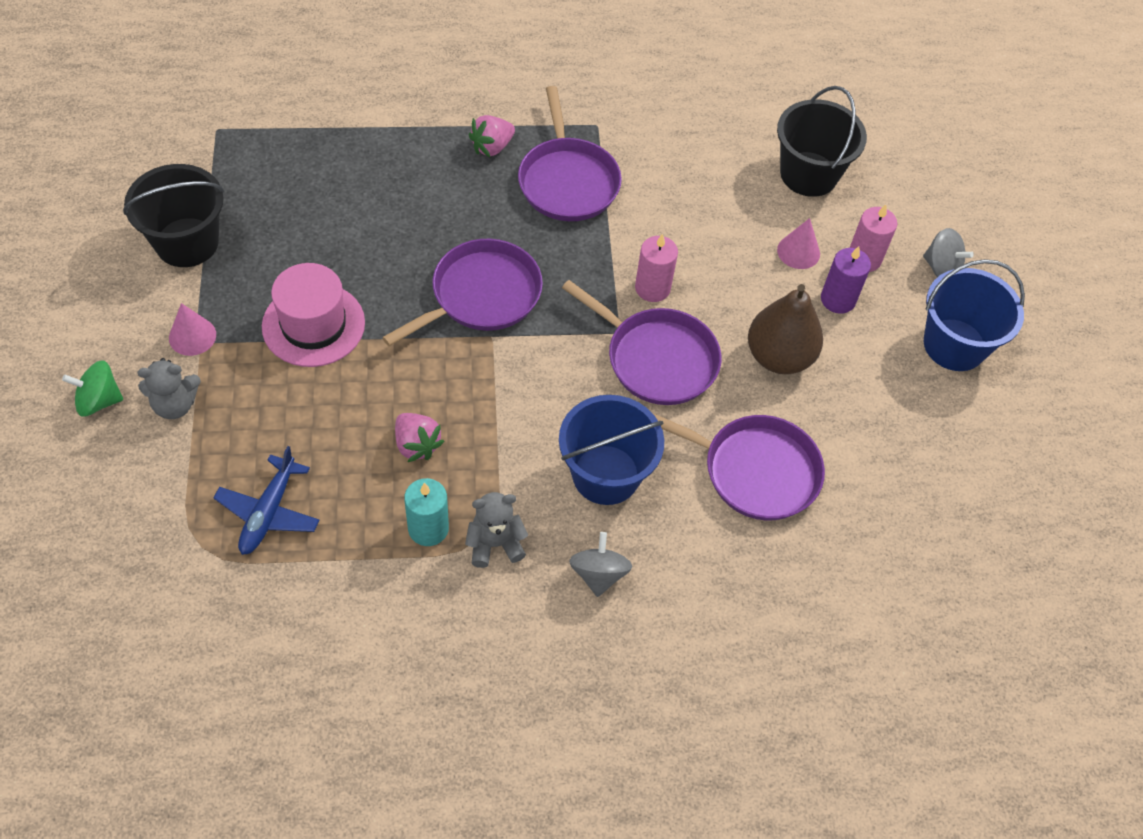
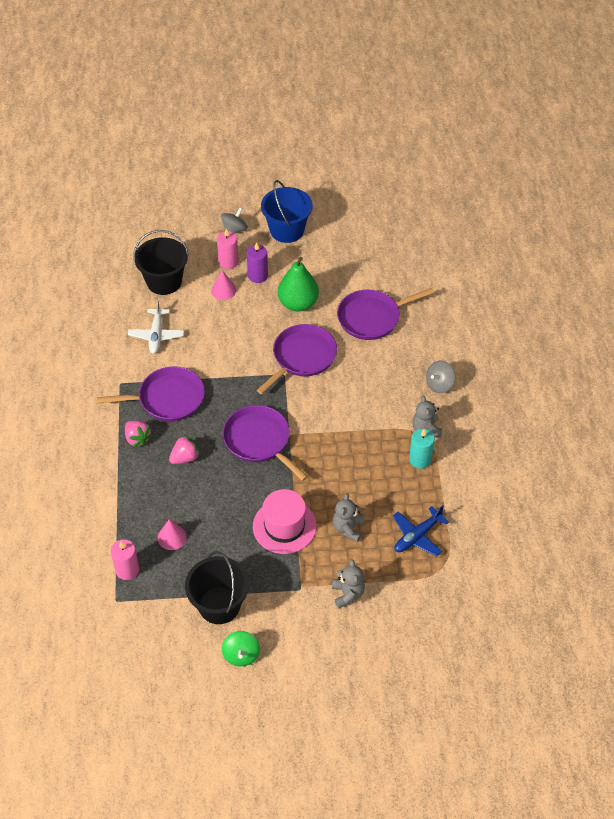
camera: 85 degrees left, 5 degrees down
green spinning top [62,360,123,417] -> green spinning top moved to [222,631,260,667]
pink cone [169,303,216,356] -> pink cone moved to [158,519,187,550]
blue plane [213,446,320,555] -> blue plane turned 120 degrees clockwise [393,505,449,556]
pink strawberry [395,413,444,462] -> pink strawberry moved to [169,434,200,464]
blue bucket [559,395,664,505] -> none
grey spinning top [569,532,632,597] -> grey spinning top turned 45 degrees counterclockwise [426,360,455,393]
pink candle [635,234,678,302] -> pink candle moved to [111,539,139,580]
purple pan [653,413,825,520] -> purple pan turned 135 degrees counterclockwise [337,288,434,340]
brown pear [748,284,823,374] -> green pear [278,257,319,312]
none -> white plane [128,300,184,354]
none -> grey teddy bear [333,493,364,542]

